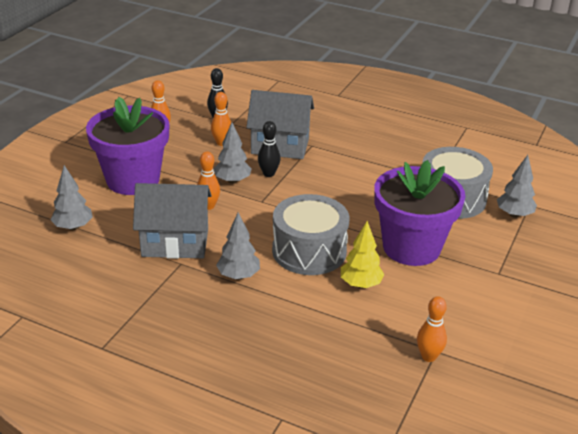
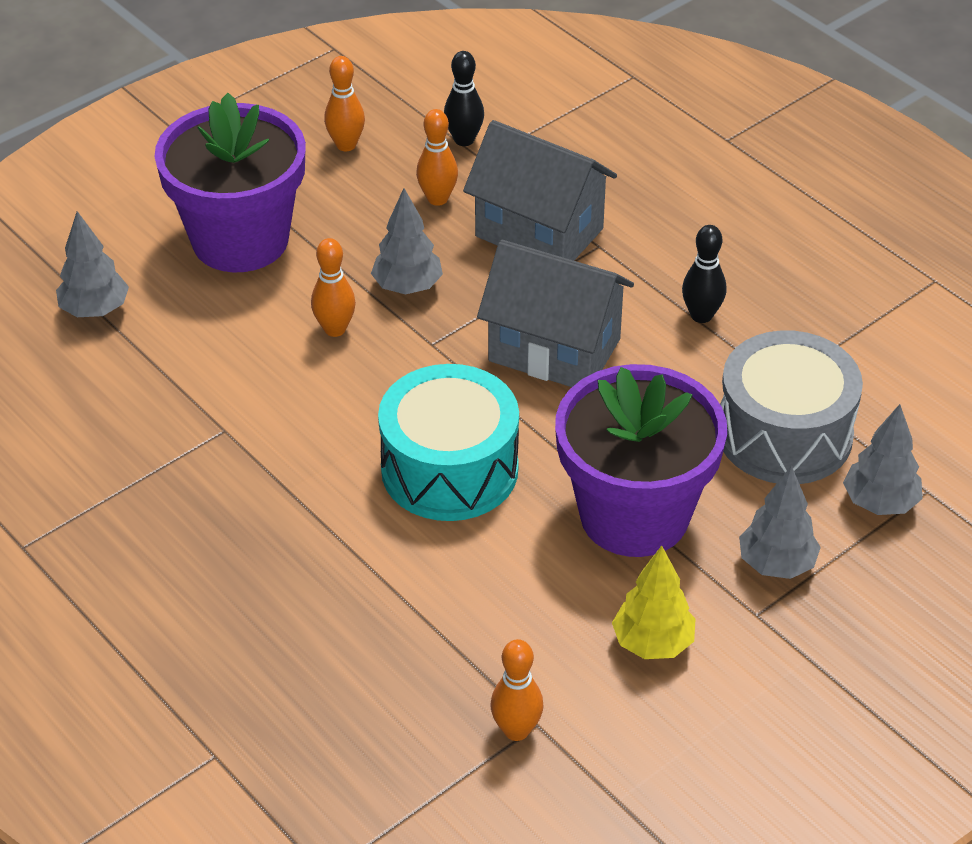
camera: 25 degrees right, 10 degrees up
grey house [133,183,212,259] -> grey house moved to [477,240,634,387]
grey tree [216,213,260,279] -> grey tree moved to [739,465,821,579]
black bowling pin [258,121,281,177] -> black bowling pin moved to [682,225,726,323]
grey drum [272,194,349,275] -> turquoise drum [378,364,519,521]
yellow tree [341,221,385,288] -> yellow tree moved to [612,546,695,659]

